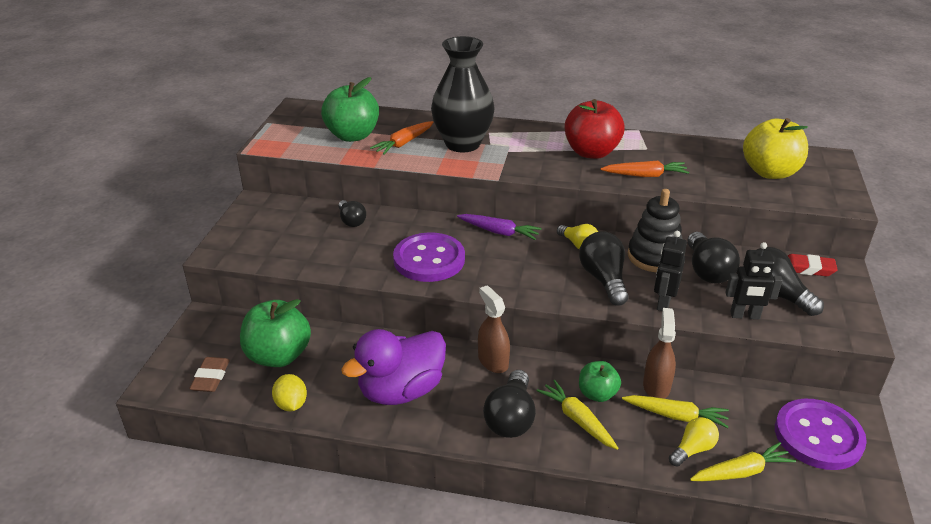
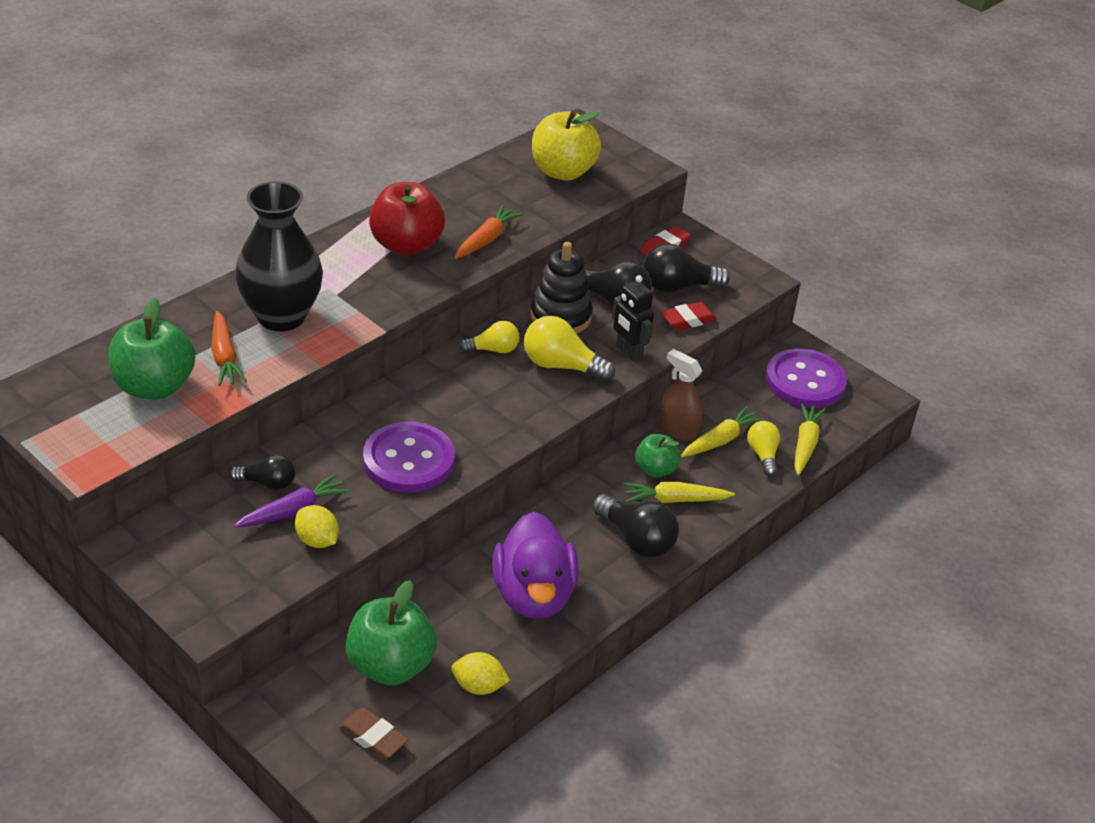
camera: 60 degrees left, 5 degrees up
purple carrot [457,214,542,240] -> purple carrot moved to [234,474,350,528]
brown spray bottle [478,285,510,373] -> none
black light bulb [579,231,629,306] -> yellow light bulb [524,316,615,382]
black robot [725,242,782,319] -> red eraser [661,302,717,330]
none -> yellow lemon [295,505,339,548]

